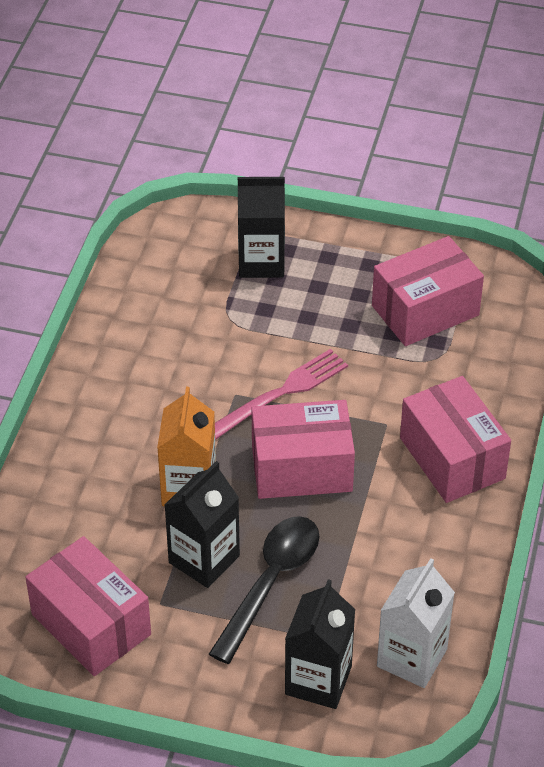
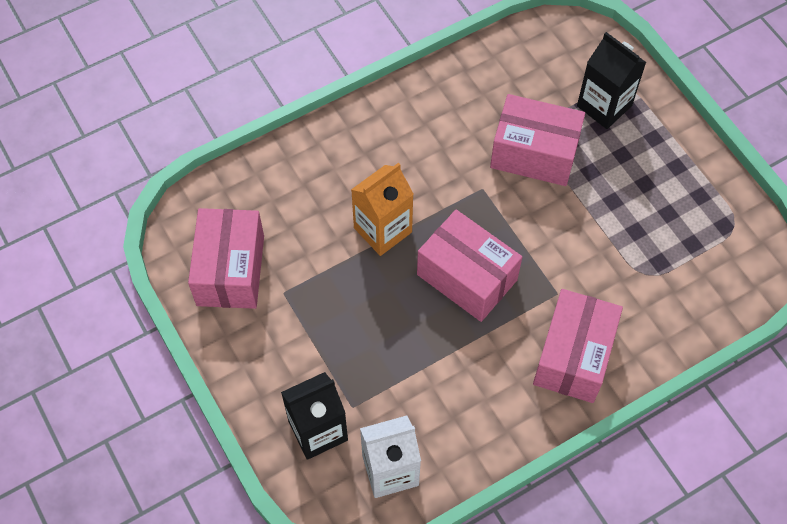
camera: 45 degrees right, 15 degrees up
black carton [165,461,240,588] -> none
black spoon [209,516,320,664] -> none
pink fork [215,349,348,440] -> none
pink box [372,236,484,346] -> pink box moved to [490,94,585,186]

